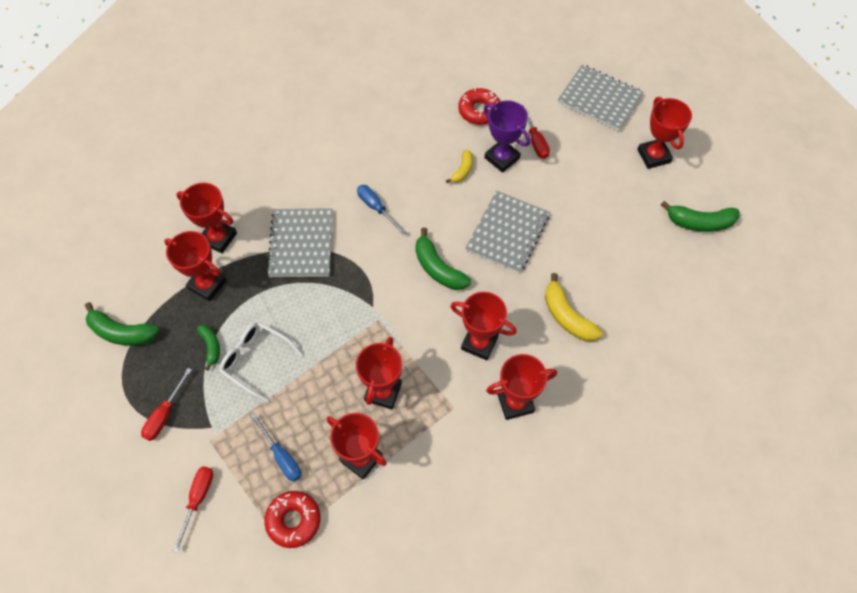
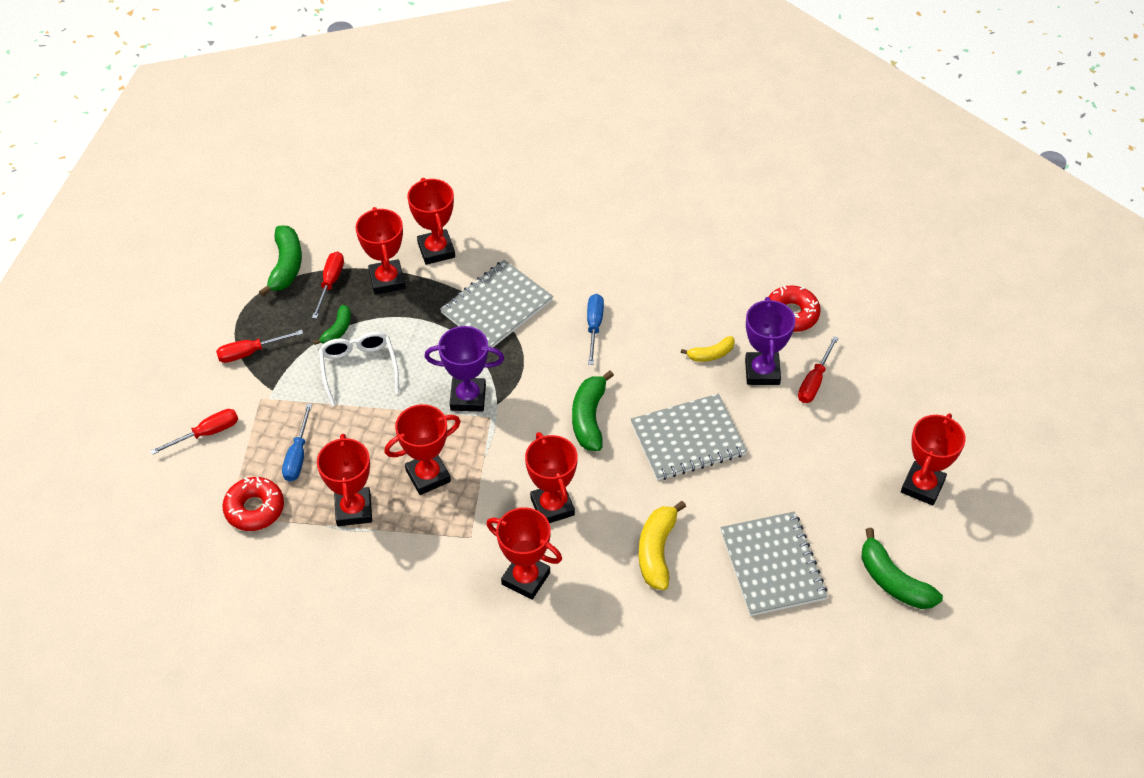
camera: 45 degrees right, 10 degrees down
green banana [85,302,160,346] -> green banana turned 150 degrees counterclockwise [259,225,302,297]
grey notebook [558,65,644,131] -> grey notebook moved to [720,511,828,616]
none -> red screwdriver [312,251,344,319]
none -> purple trophy [424,326,504,412]

